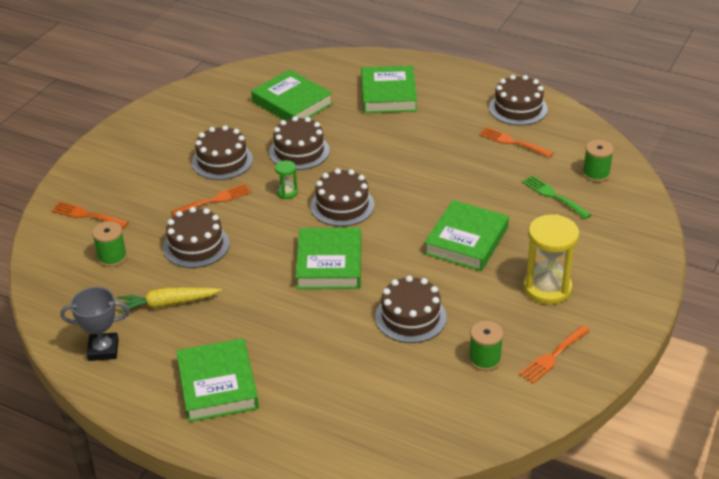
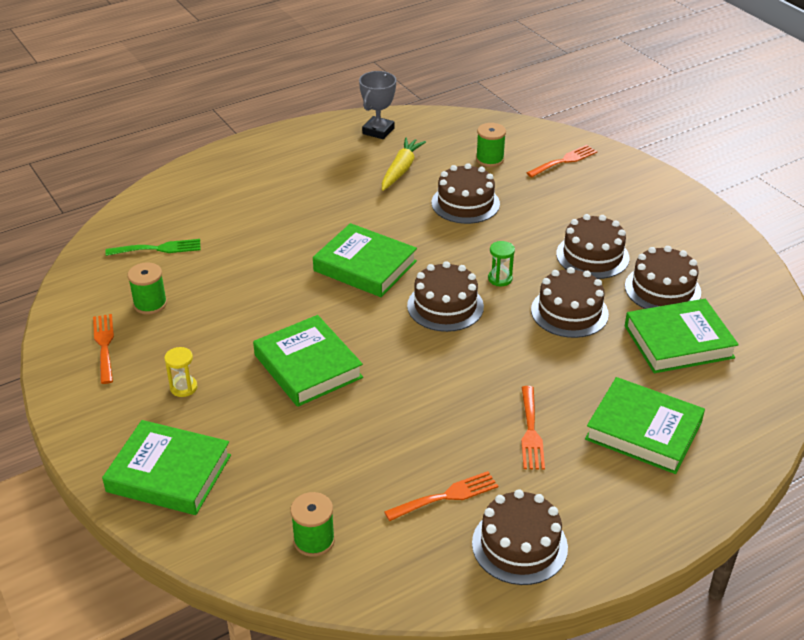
camera: 120 degrees right, 0 degrees up
orange fork [171,184,251,216] -> orange fork moved to [521,386,545,470]
green book [176,338,259,422] -> green book moved to [102,420,231,515]
brown cake [375,276,447,343] -> brown cake moved to [625,246,701,309]
green fork [522,175,591,219] -> green fork moved to [105,239,201,256]
yellow hourglass [523,214,579,305] -> yellow hourglass [164,347,197,397], size x0.47

